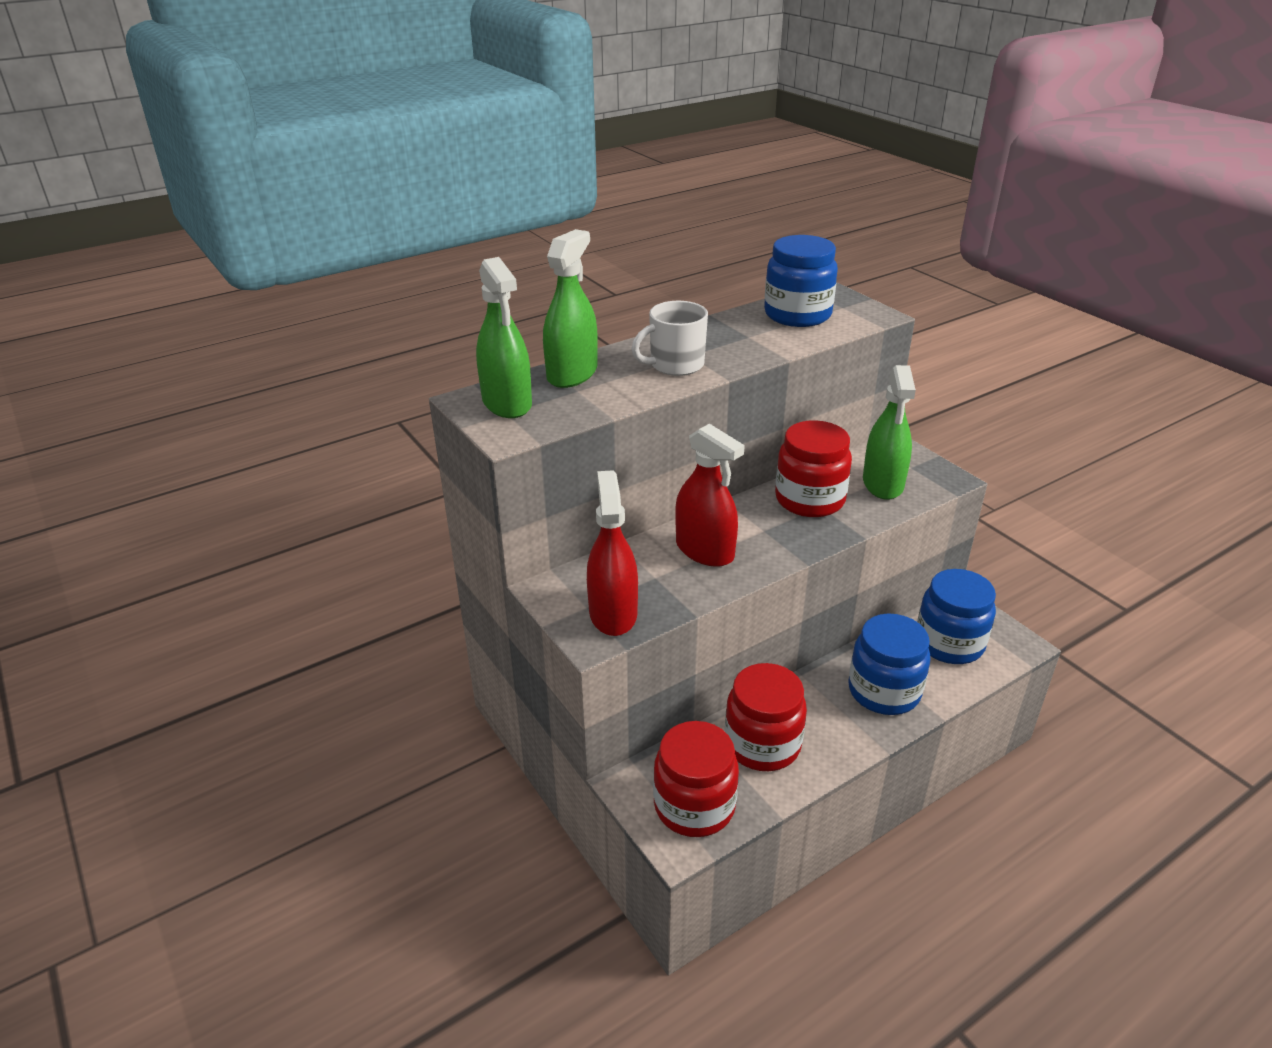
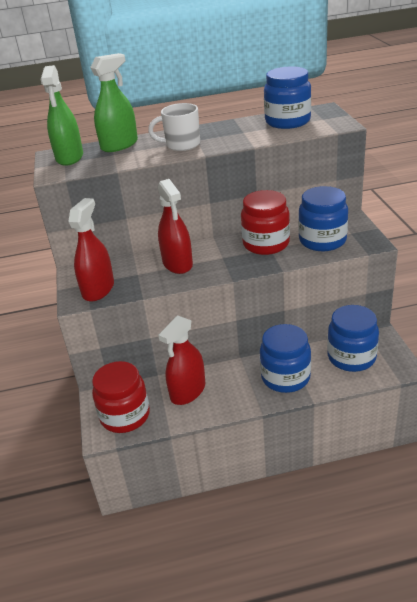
camera: 25 degrees right, 0 degrees up
red jar [725,663,807,771] -> red spray bottle [159,315,205,405]
green spray bottle [863,365,916,500] -> blue jar [298,186,348,251]

